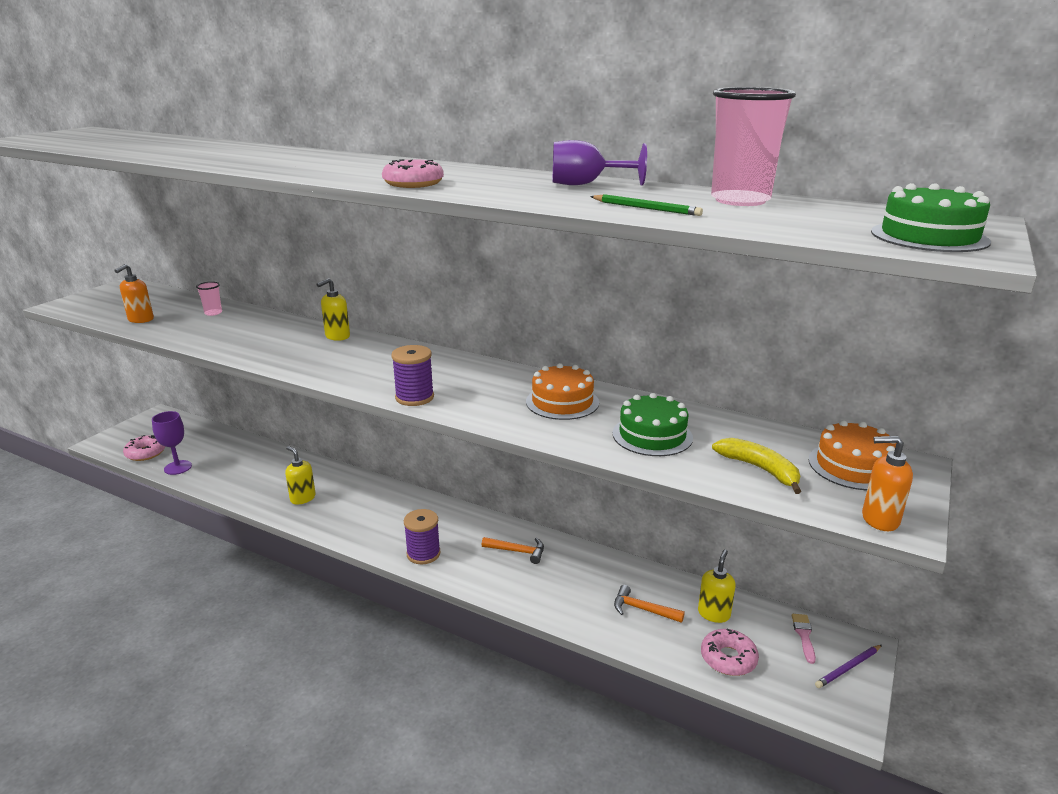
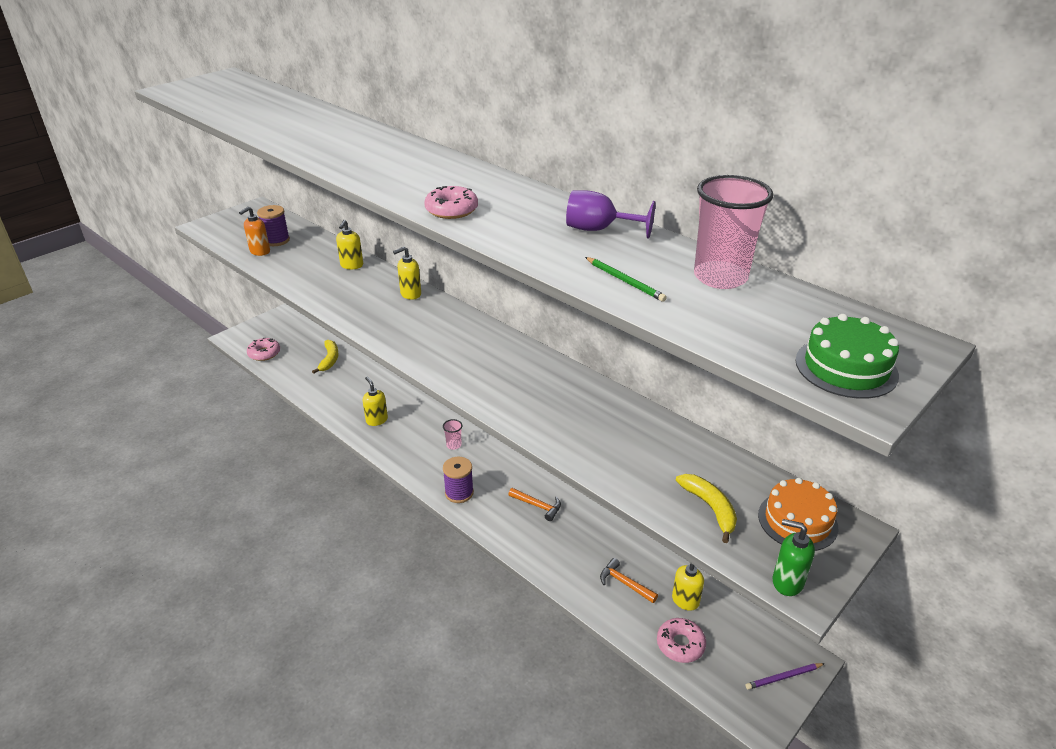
camera: 15 degrees right, 10 degrees up
purple goblet [152,411,192,475] -> none
pink cup [196,282,222,316] -> pink cup moved to [443,419,462,450]
purple spool [391,345,434,406] -> purple spool moved to [257,205,290,246]
orange cake [526,363,599,420] -> none
green cake [613,393,693,456] -> none
pink brush [792,614,816,664] -> none
orange soap dispenser [862,436,913,531] -> green soap dispenser [773,519,815,596]
none -> yellow banana [312,340,339,374]
none -> yellow soap dispenser [336,220,363,269]

